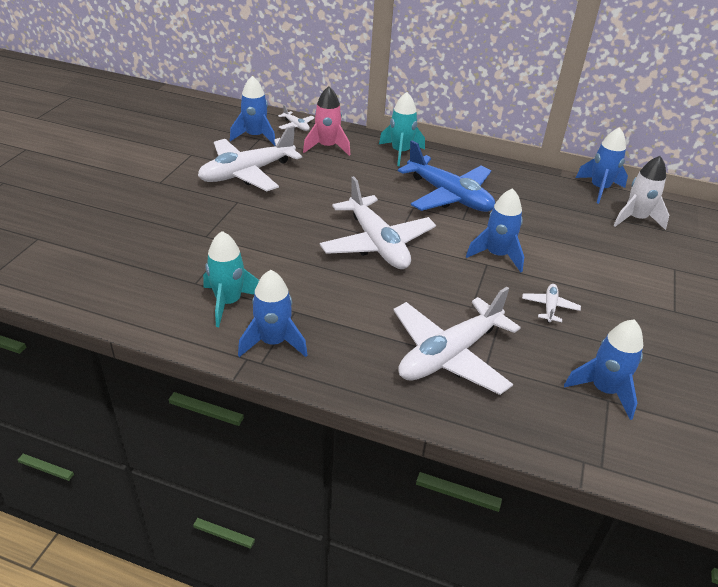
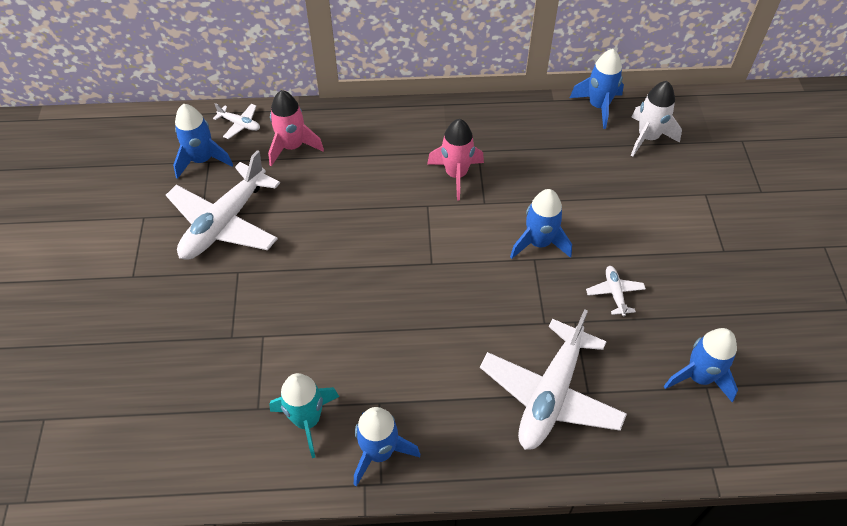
camera: 20 degrees left, 15 degrees up
white plane [320,176,436,269] -> none
turquoise rocket [379,92,425,166] -> none
blue plane [398,140,495,212] -> pink rocket [427,119,484,200]

